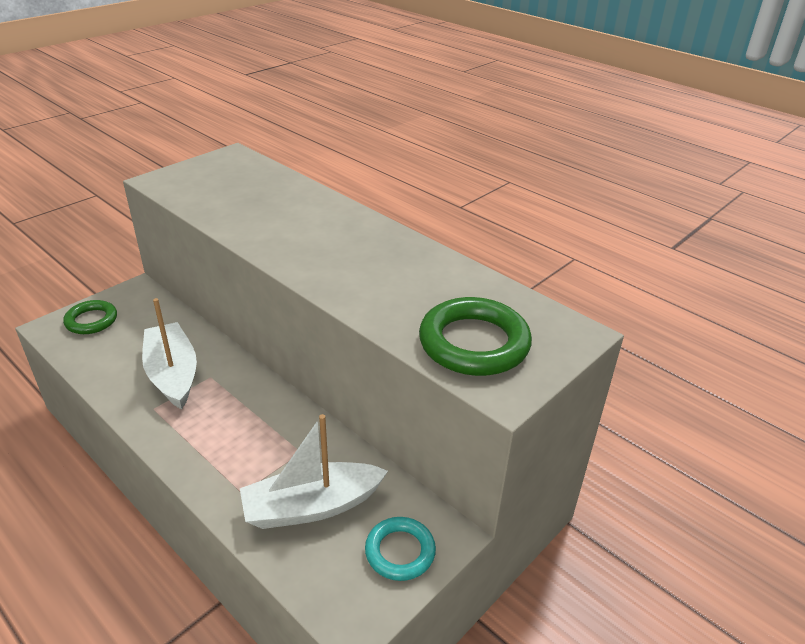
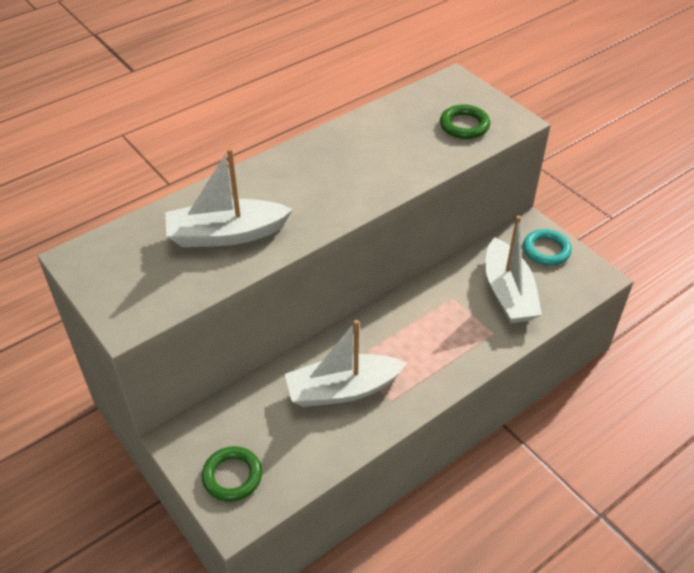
camera: 80 degrees left, 10 degrees up
green ring [419,297,532,376] -> green ring [440,104,490,139], size x0.62
none -> white boat [165,148,293,247]

